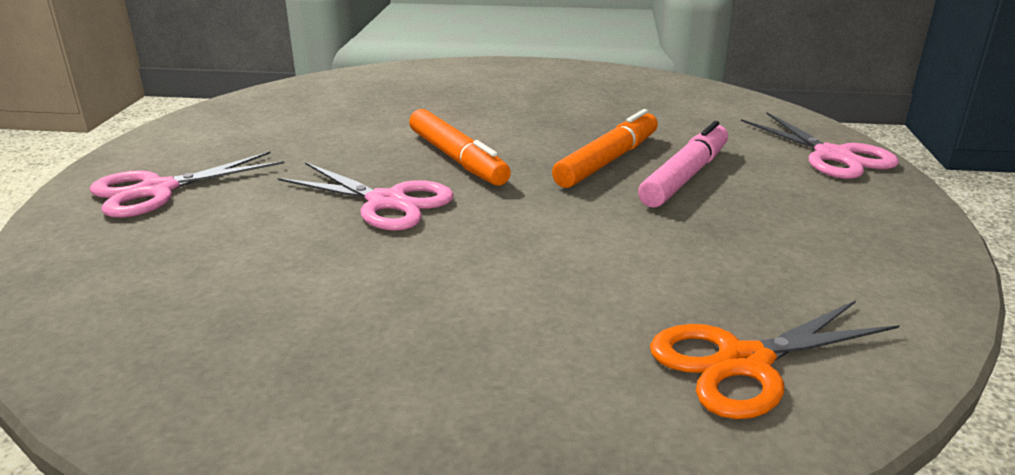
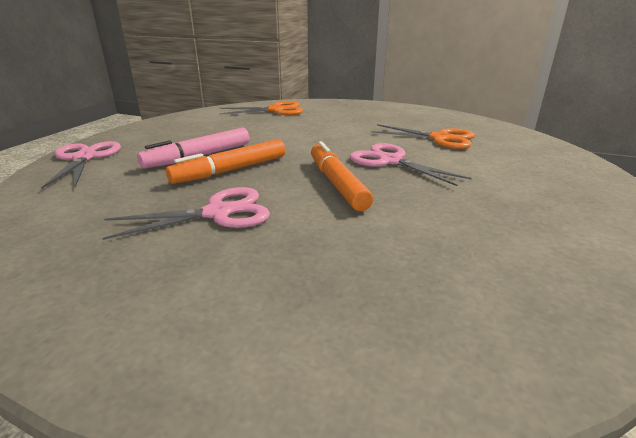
camera: 165 degrees left, 0 degrees up
pink scissors [90,152,284,218] -> pink scissors moved to [102,187,270,240]
none -> orange scissors [371,124,475,149]

